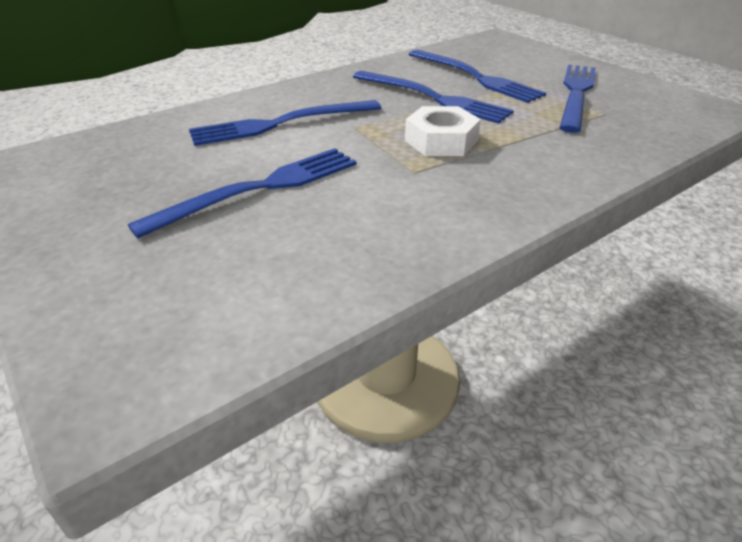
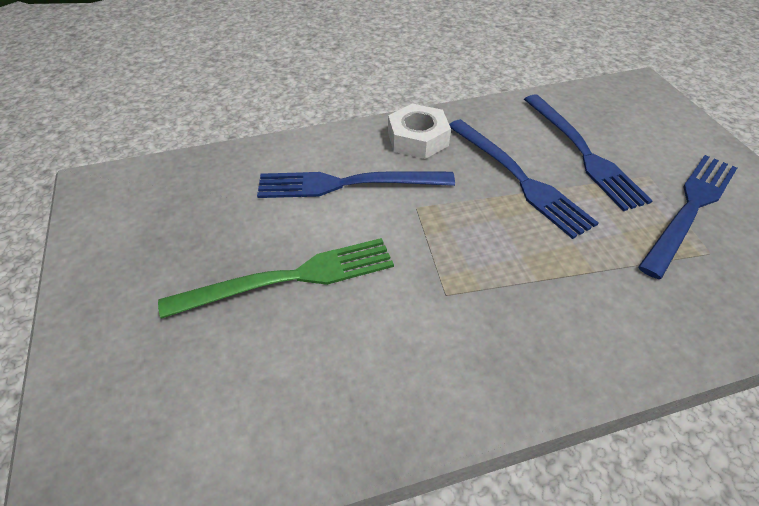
camera: 20 degrees right, 10 degrees up
blue fork [128,148,357,238] -> green fork [158,238,394,319]
white nut [405,106,481,156] -> white nut moved to [388,104,451,159]

